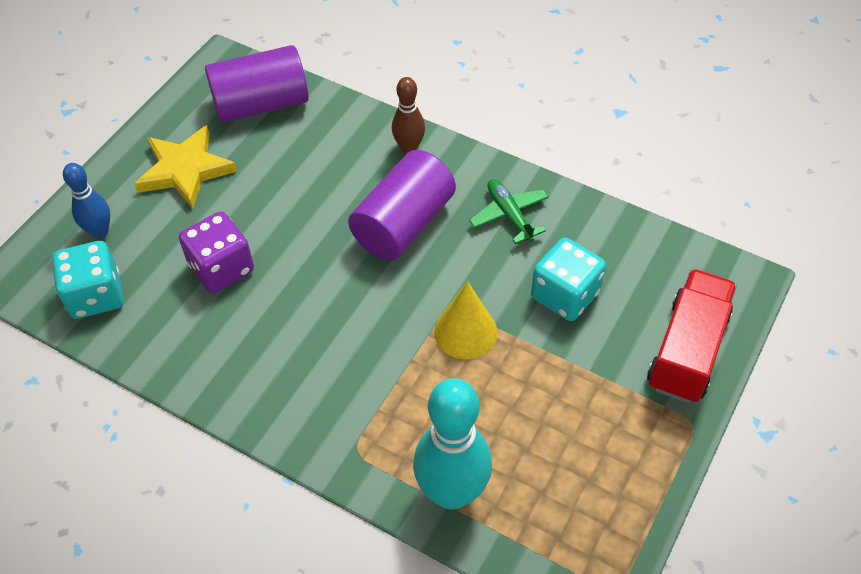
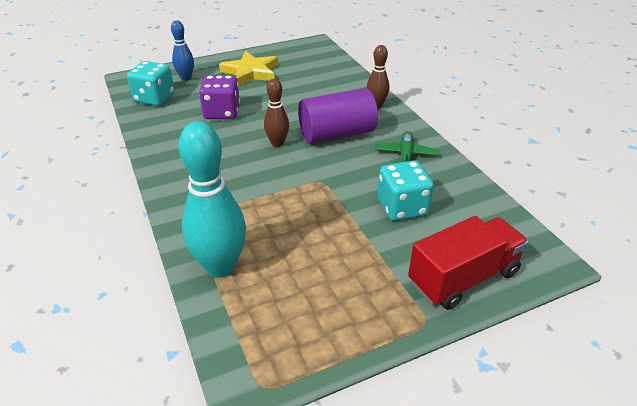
camera: 35 degrees right, 15 degrees down
purple cylinder [205,45,309,123] -> none
yellow cone [434,281,498,360] -> none
none -> brown bowling pin [264,79,289,147]

